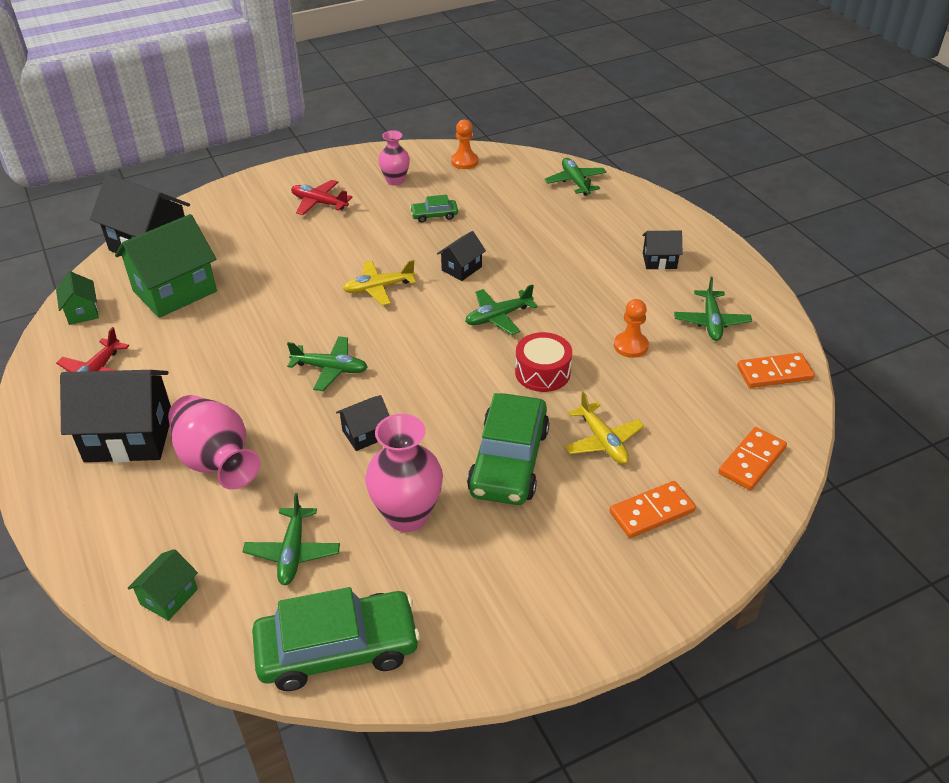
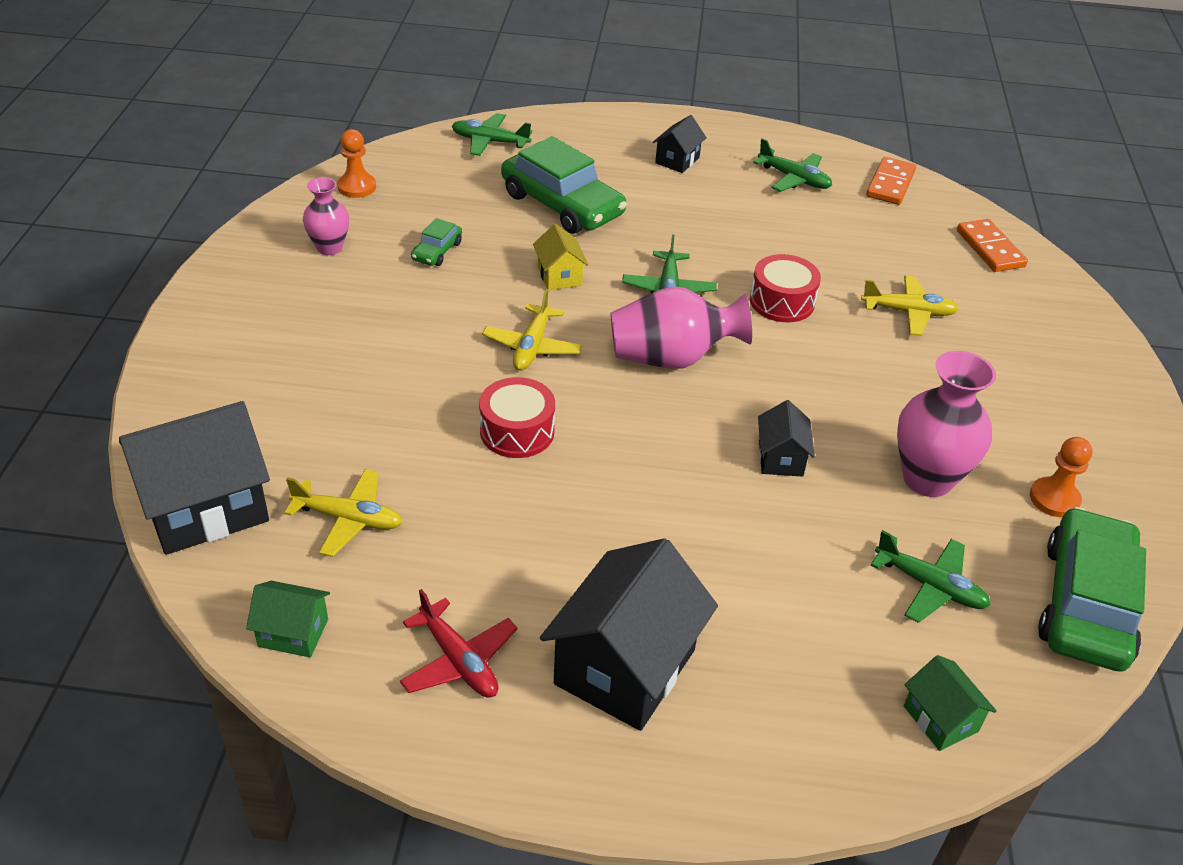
camera: 60 degrees left, 0 degrees up
green house [115,214,217,318] -> yellow plane [284,469,402,557]
pink vase [168,395,260,490] -> pink vase moved to [610,286,752,369]
green plane [287,336,368,391] -> none
red plane [291,180,352,215] -> none
black house [437,231,486,281] -> yellow house [533,224,589,290]
green car [467,393,549,505] -> green car moved to [501,136,627,234]
orange domino [610,481,696,538] -> none
orange pawn [614,299,649,358] -> orange pawn moved to [1030,437,1093,517]
none -> red drum [479,377,555,458]

